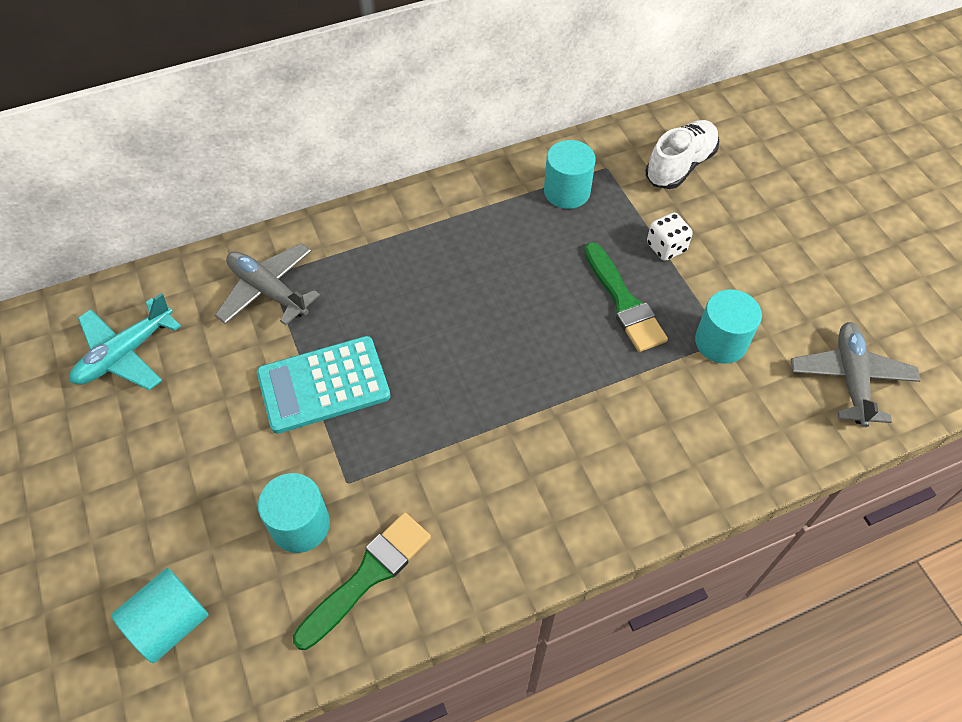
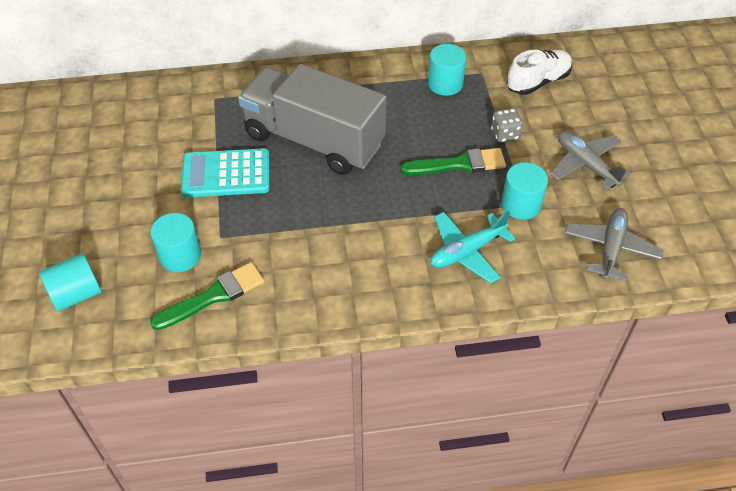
camera: 15 degrees right, 5 degrees down
turquoise plane [70,293,181,390] -> turquoise plane moved to [430,211,515,283]
grey plane [215,243,320,325] -> grey plane moved to [550,131,631,190]
green brush [584,242,668,352] -> green brush turned 90 degrees counterclockwise [400,148,506,175]
white dice [647,213,693,261] -> grey dice [491,108,523,143]
none -> grey truck [238,64,387,175]

